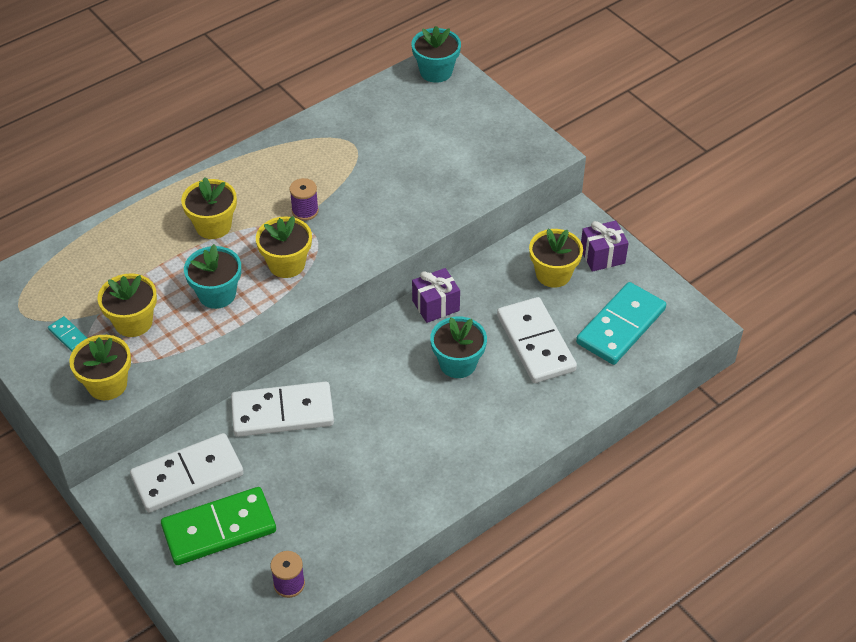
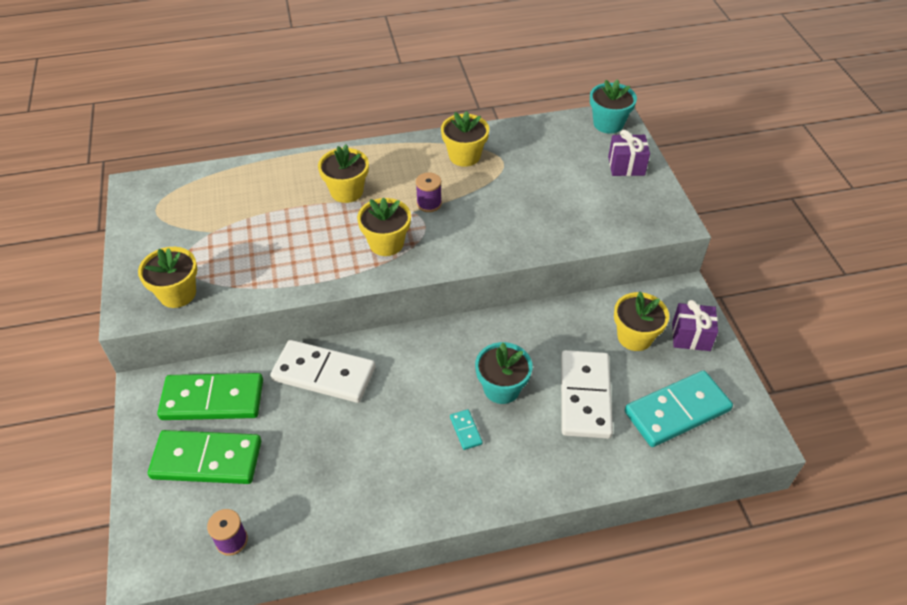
camera: 25 degrees right, 0 degrees up
turquoise domino [48,316,87,352] -> turquoise domino moved to [450,409,483,450]
yellow flower pot [98,273,157,337] -> yellow flower pot moved to [441,111,489,167]
white domino [130,433,244,513] -> green domino [157,373,263,420]
turquoise flower pot [184,244,241,309] -> none
purple gift [412,268,460,323] -> purple gift moved to [608,130,650,176]

